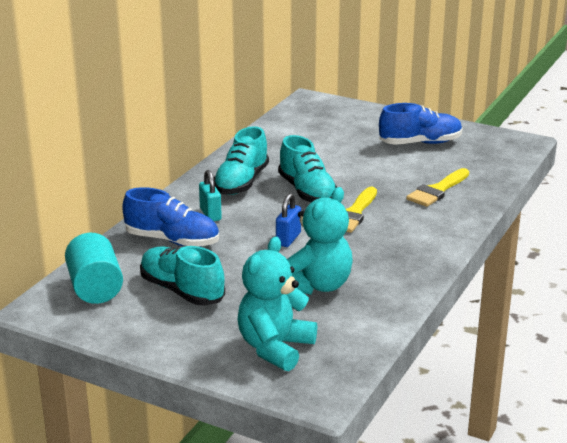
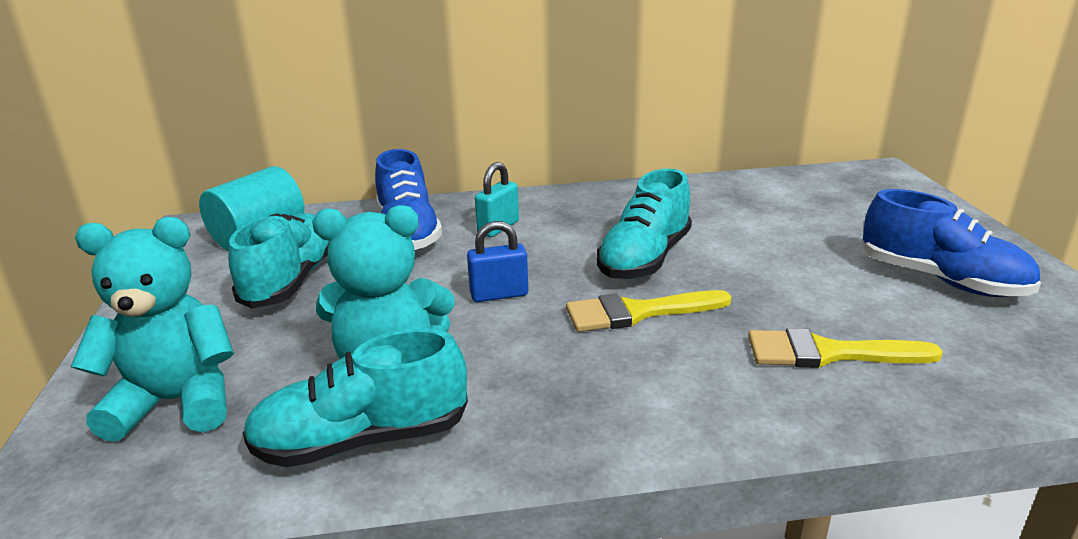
camera: 55 degrees right, 0 degrees up
turquoise shoe [214,126,269,195] -> turquoise shoe moved to [243,329,468,467]

